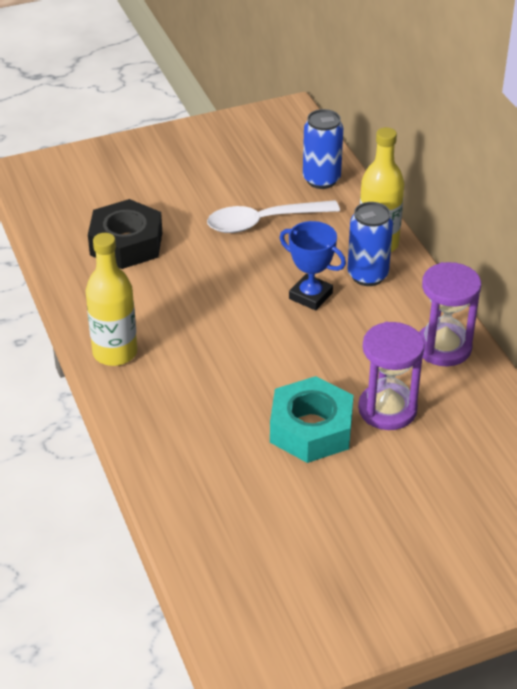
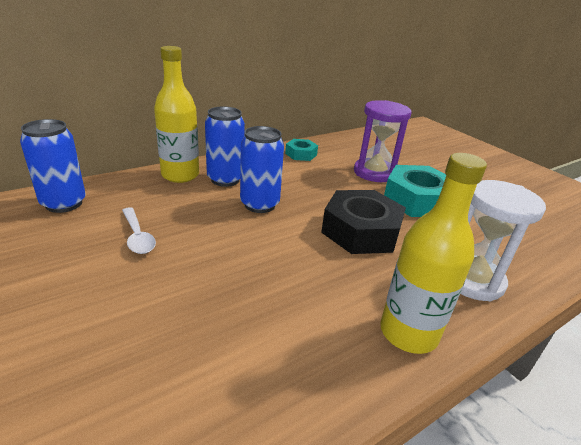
camera: 105 degrees left, 10 degrees down
black nut [88,199,162,269] -> black nut moved to [321,190,406,254]
white spoon [207,200,340,233] -> white spoon [122,207,156,254], size x0.57
blue trophy [280,221,346,310] -> blue can [240,126,284,213]
purple hourglass [419,262,481,366] -> turquoise nut [285,139,318,161]
none -> white hourglass [460,180,546,301]

